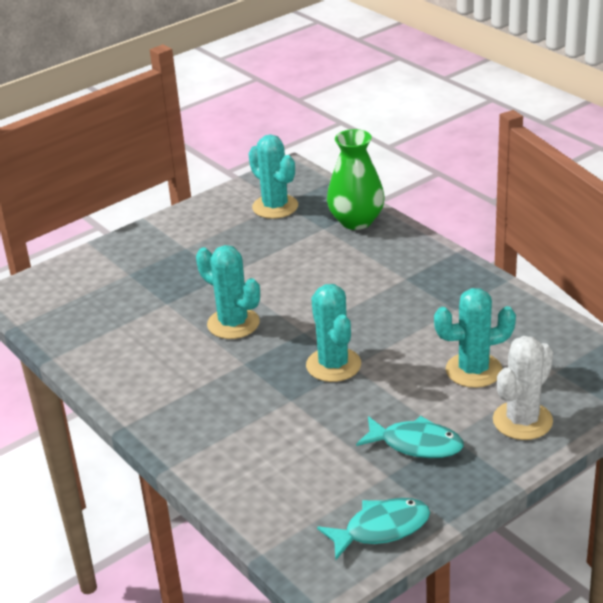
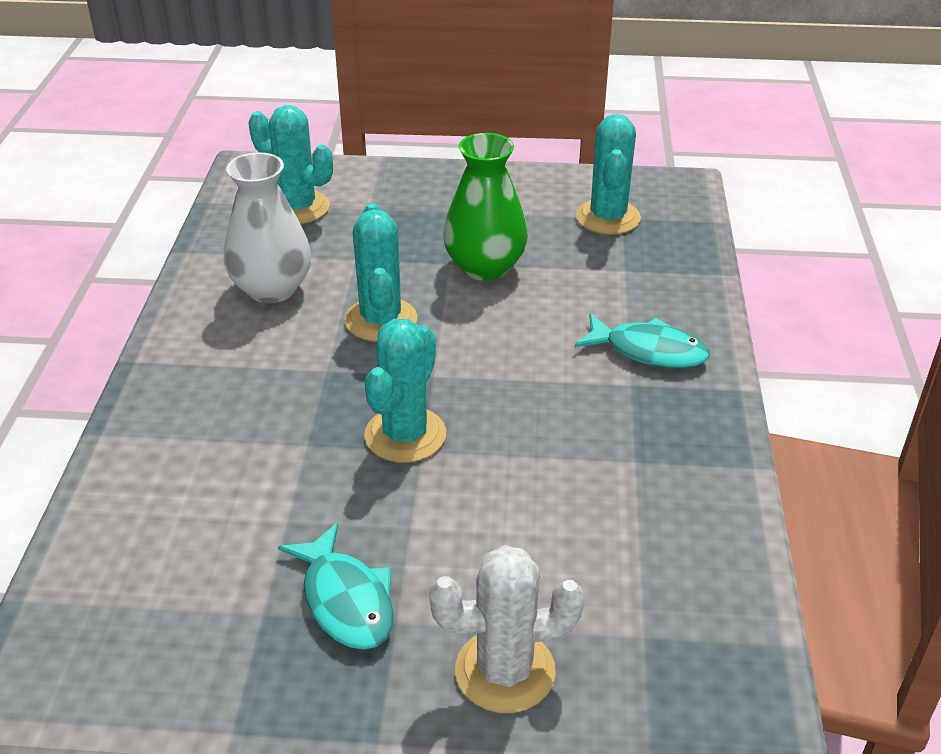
camera: 40 degrees right, 5 degrees up
turquoise fish [317,498,430,560] -> turquoise fish moved to [575,314,710,369]
green vase [327,129,385,230] -> green vase moved to [443,133,528,281]
turquoise cactus [434,288,516,388] -> turquoise cactus moved to [249,105,333,224]
none -> white vase [224,152,311,303]

